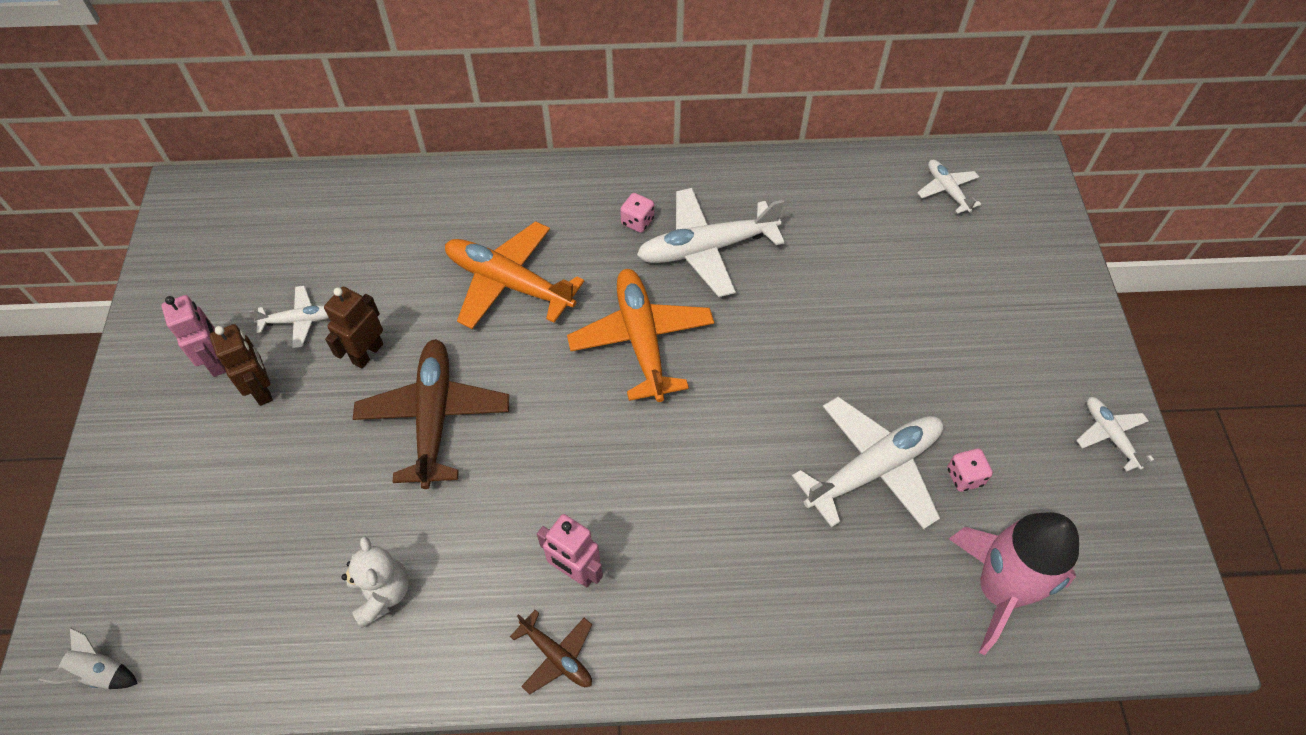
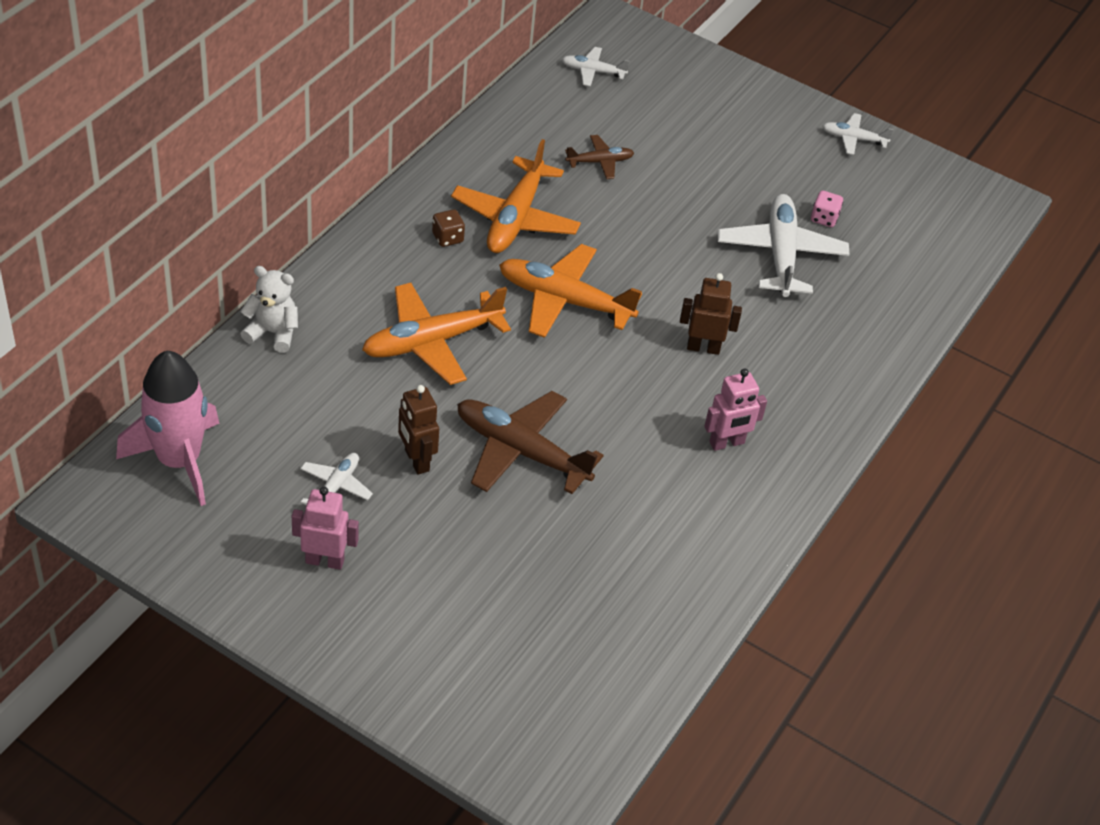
camera: 60 degrees left, 10 degrees down
white rocket [39,628,138,689] -> none
brown robot [210,324,273,406] -> brown robot moved to [680,273,742,355]
white teddy bear [341,536,409,628] -> white teddy bear moved to [240,266,298,353]
brown plane [510,610,592,695] -> brown plane moved to [565,135,634,179]
pink dice [620,193,654,233] -> brown dice [432,209,465,247]
white plane [637,188,785,297] -> orange plane [451,139,581,253]
pink rocket [949,512,1079,655] -> pink rocket moved to [116,351,220,506]

